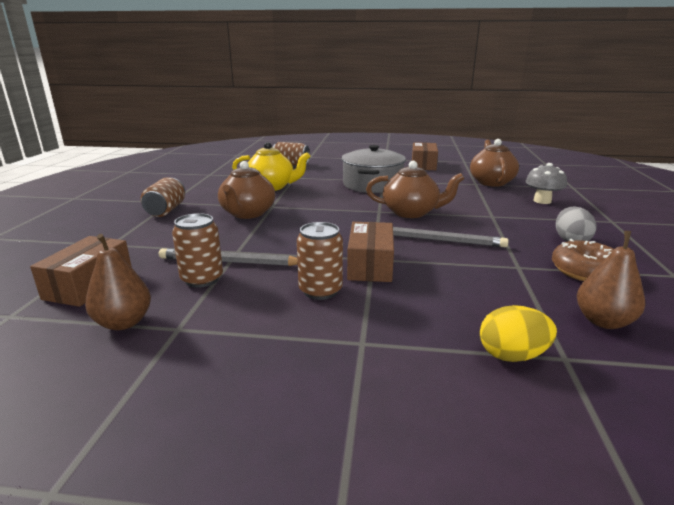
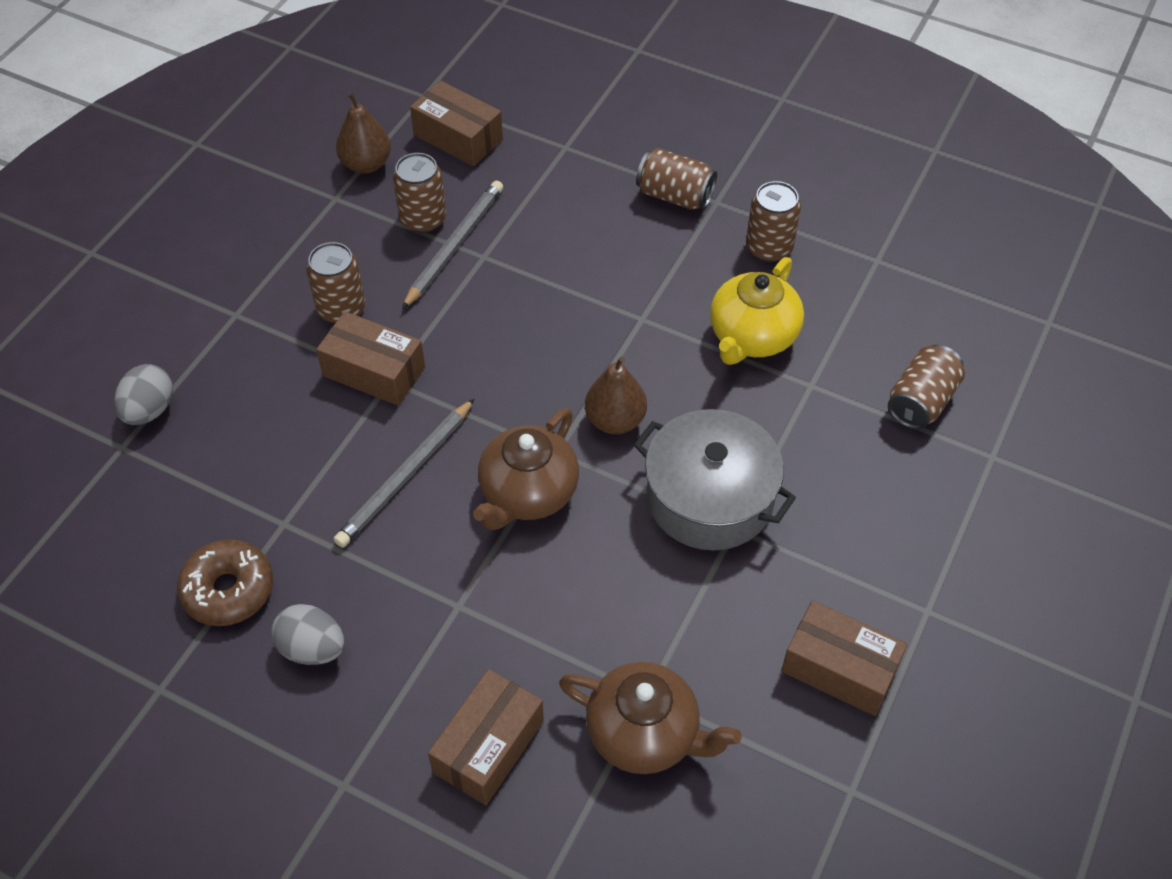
camera: 110 degrees right, 30 degrees up
brown teapot [218,161,275,219] -> none
yellow egg [480,305,557,362] -> grey egg [114,364,173,425]
grey mushroom [525,163,567,204] -> brown box [428,669,544,805]
brown pear [577,231,645,329] -> brown pear moved to [585,357,647,434]
none -> brown can [746,181,801,262]

